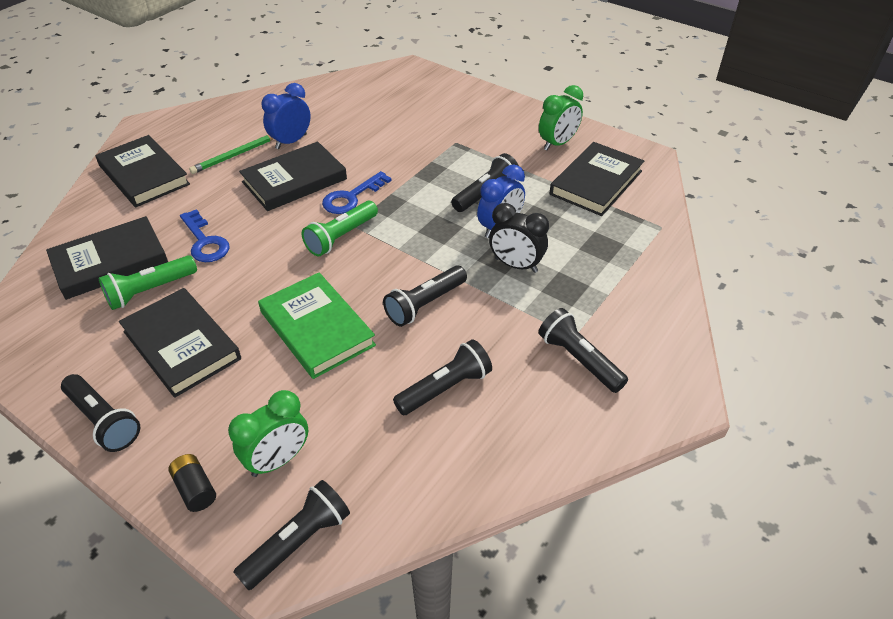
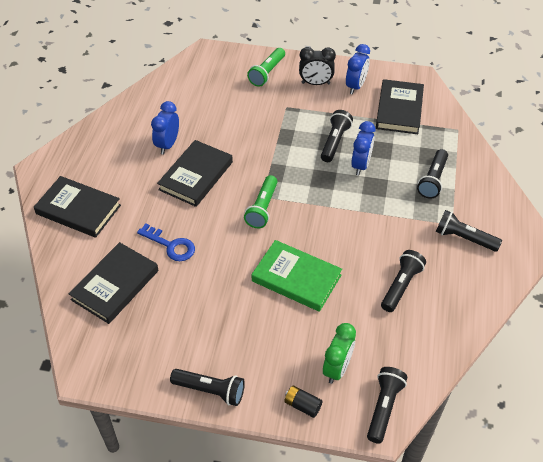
camera: 25 degrees left, 5 degrees up
green flashlight [99,255,197,310] -> green flashlight moved to [247,48,285,87]
black book [119,288,241,398] -> none
green pencil [189,135,274,174] -> none
blue key [322,171,392,214] -> none
black flashlight [383,266,467,327] -> black flashlight moved to [417,149,448,199]
black clock [489,203,549,273] -> black clock moved to [299,47,336,85]
green clock [539,85,583,150] -> blue clock [346,44,370,94]

